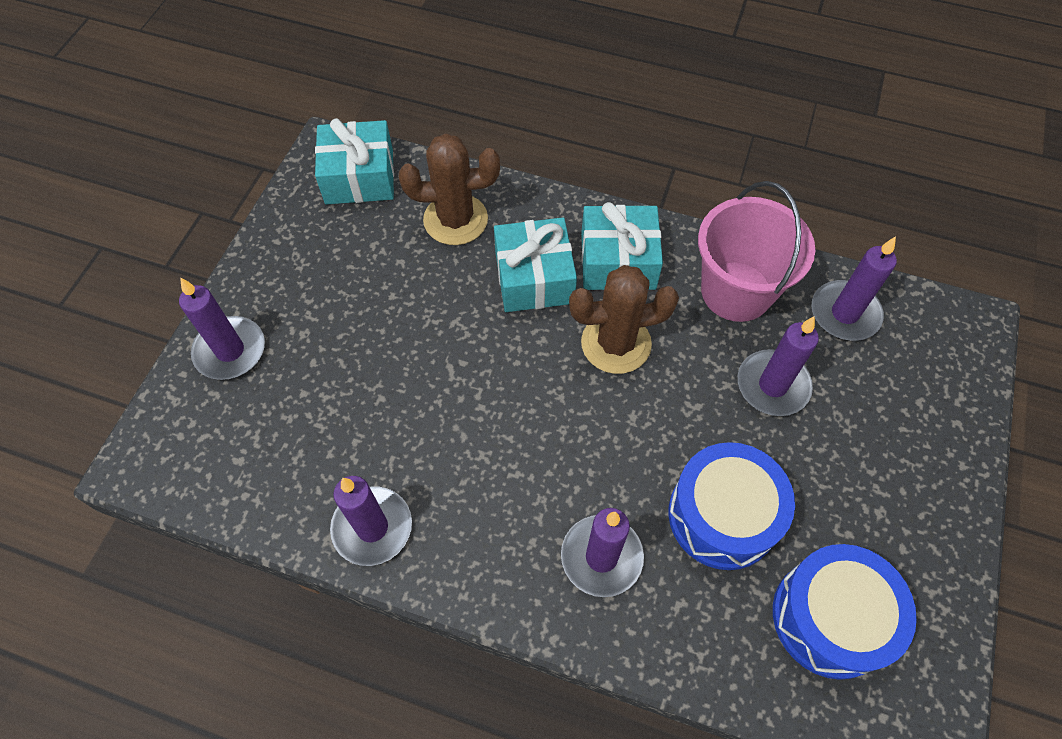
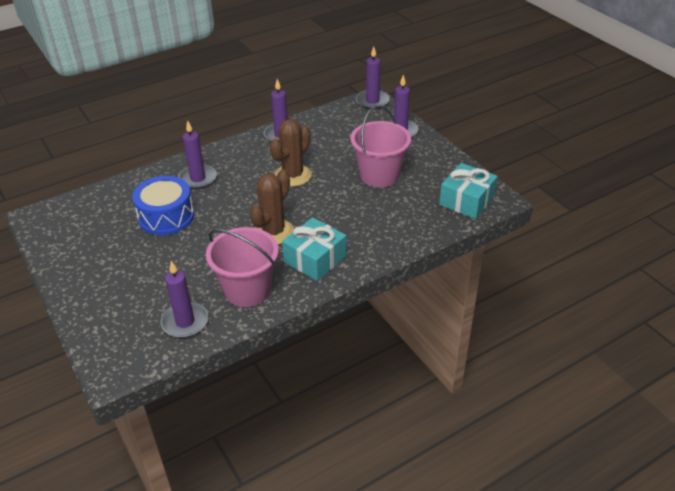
camera: 130 degrees right, 20 degrees down
brown cactus [399,134,500,245] -> brown cactus moved to [270,119,312,187]
turquoise gift [494,217,577,312] -> none
purple candle [738,316,819,416] -> purple candle moved to [356,46,390,109]
blue drum [773,544,917,680] -> none
none -> pink bucket [350,105,411,188]

